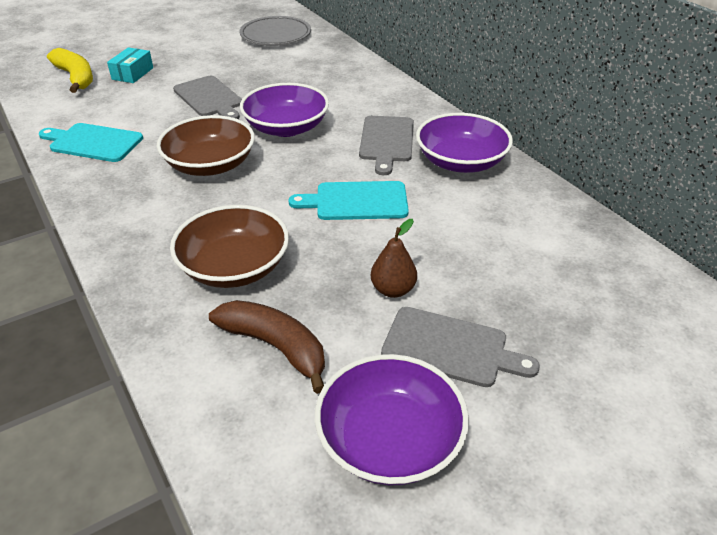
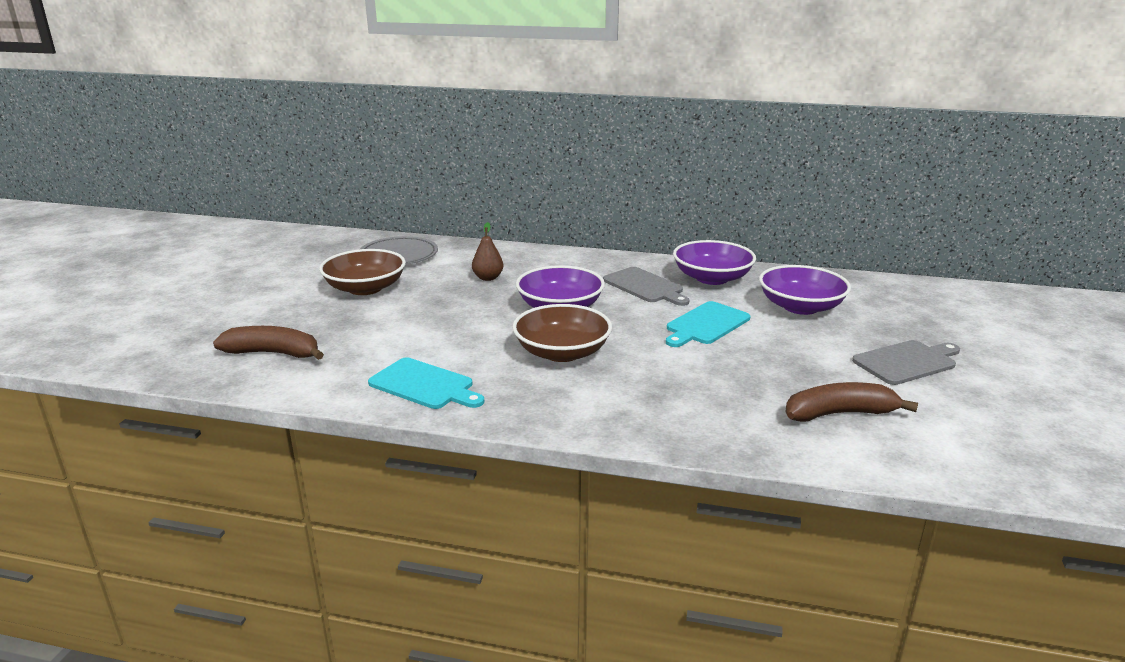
camera: 45 degrees left, 15 degrees down
turquoise cutting board [39,123,143,162] -> turquoise cutting board turned 120 degrees counterclockwise [368,358,484,409]
yellow banana [47,48,93,93] -> brown banana [213,326,324,360]
turquoise box [107,47,153,83] -> none
brown bowl [170,205,289,288] -> brown bowl moved to [319,249,406,295]
grey cutting board [173,76,242,119] -> none
purple bowl [315,354,469,486] -> purple bowl moved to [759,265,851,315]
brown pear [371,219,417,298] -> brown pear moved to [472,222,504,281]

